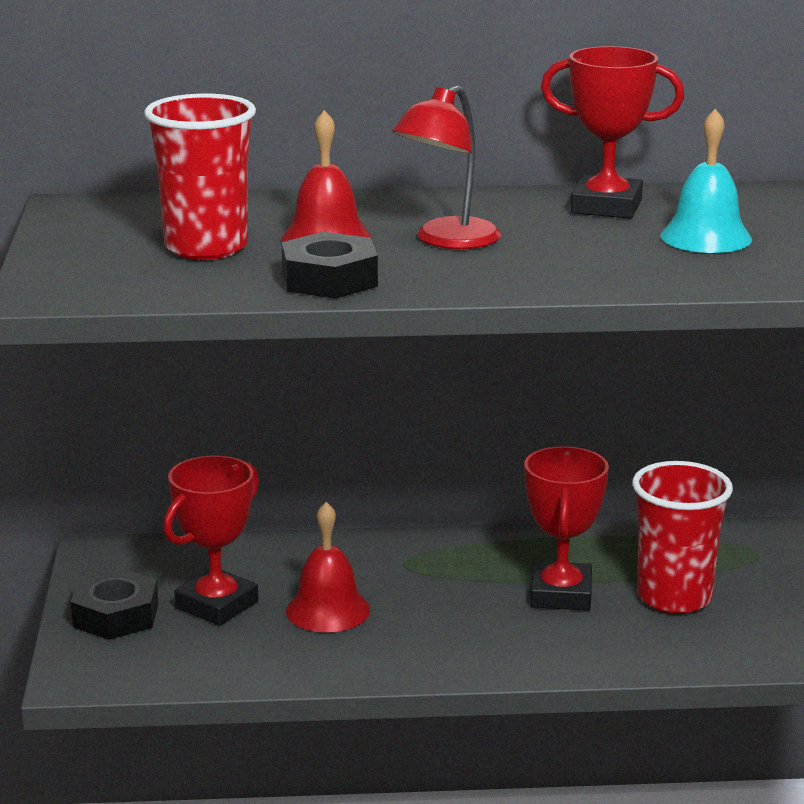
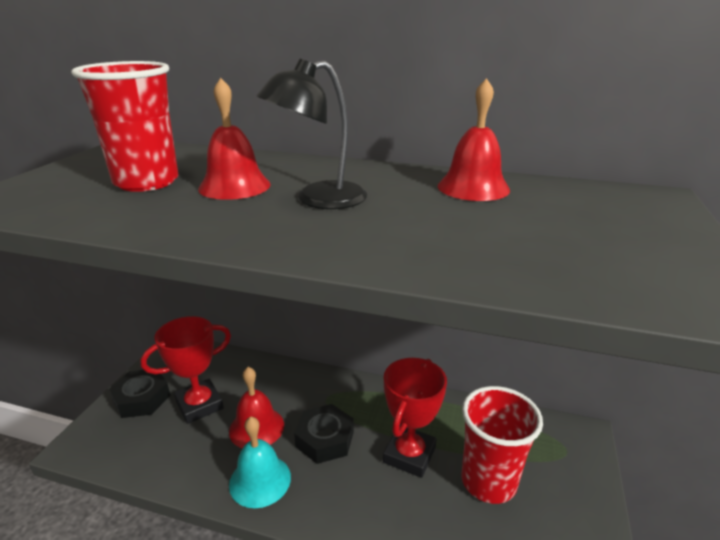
camera: 20 degrees right, 5 degrees up
black nut [281,232,378,299] -> black nut moved to [294,404,354,464]
red lamp [392,85,501,249] -> black lamp [256,59,367,209]
red trophy [541,46,685,219] -> red bell [438,78,510,201]
turquoise bell [660,109,752,253] -> turquoise bell moved to [229,416,291,508]

